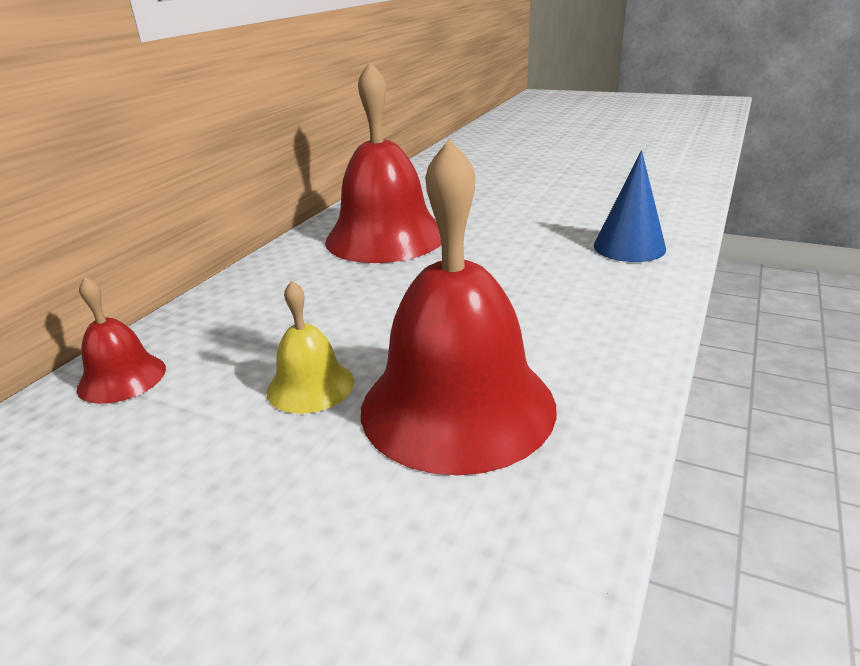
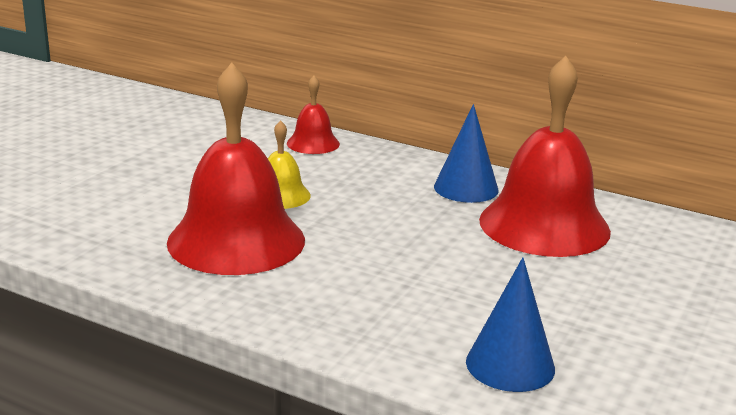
camera: 90 degrees right, 5 degrees down
none -> blue cone [434,104,499,203]

